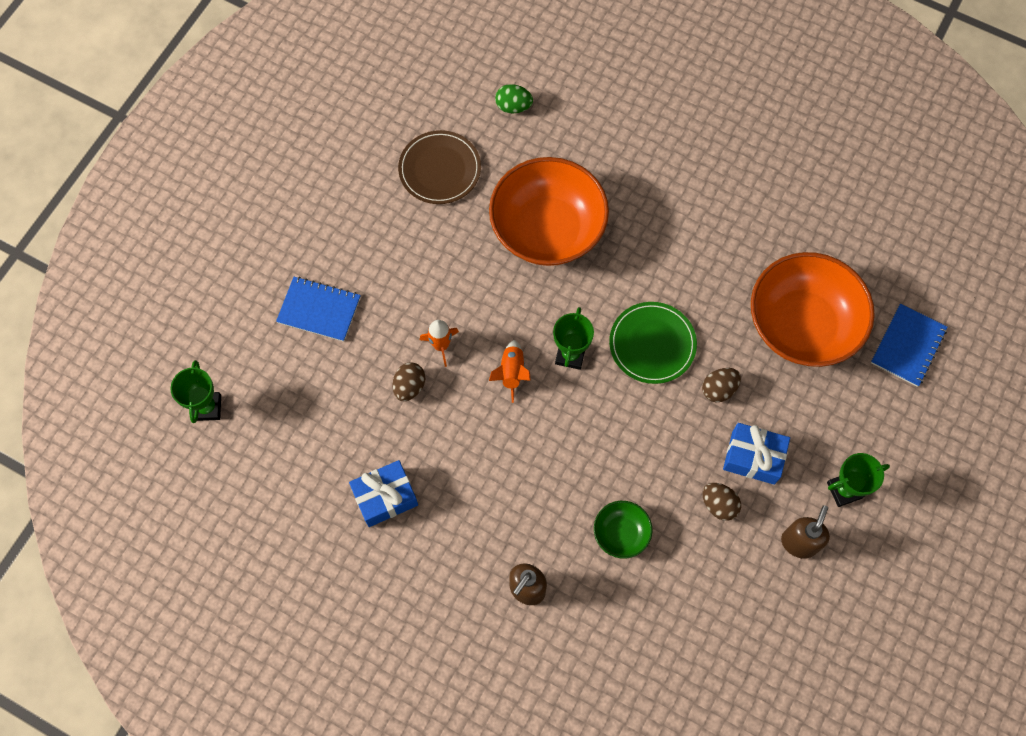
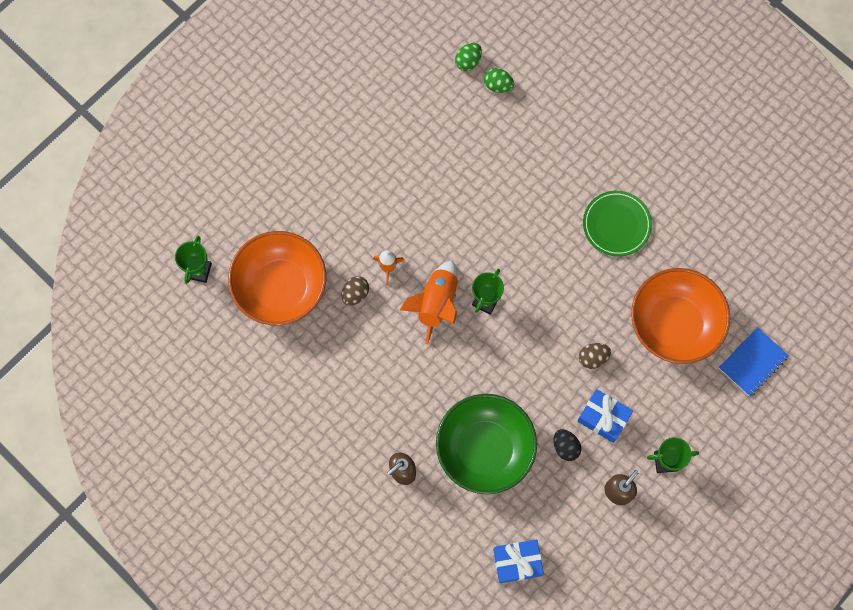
camera: 15 degrees right, 5 degrees up
blue notebook [276,277,361,342] -> none
blue gift [349,460,418,527] -> blue gift moved to [493,540,544,583]
brown plate [398,130,481,204] -> none
orange bowl [489,157,609,266] -> orange bowl moved to [228,231,326,325]
orange rocket [489,340,531,403] -> orange rocket [400,261,458,345], size x1.70
green bowl [594,501,652,558] -> green bowl [436,394,537,494], size x2.19
green plate [609,302,697,384] -> green plate moved to [583,191,652,257]
brown egg [702,483,741,521] -> black egg [554,429,581,461]
none -> green egg [455,43,482,71]

